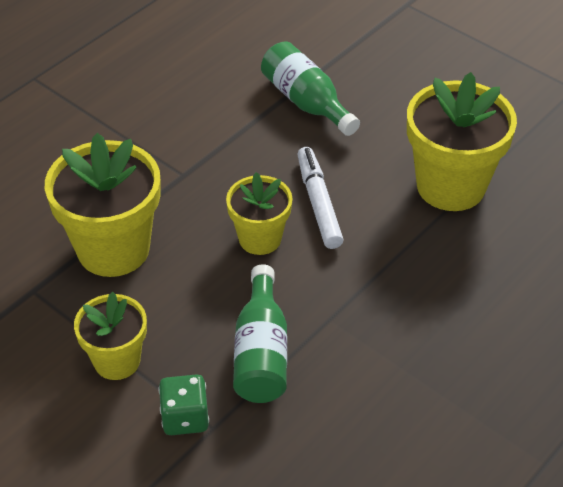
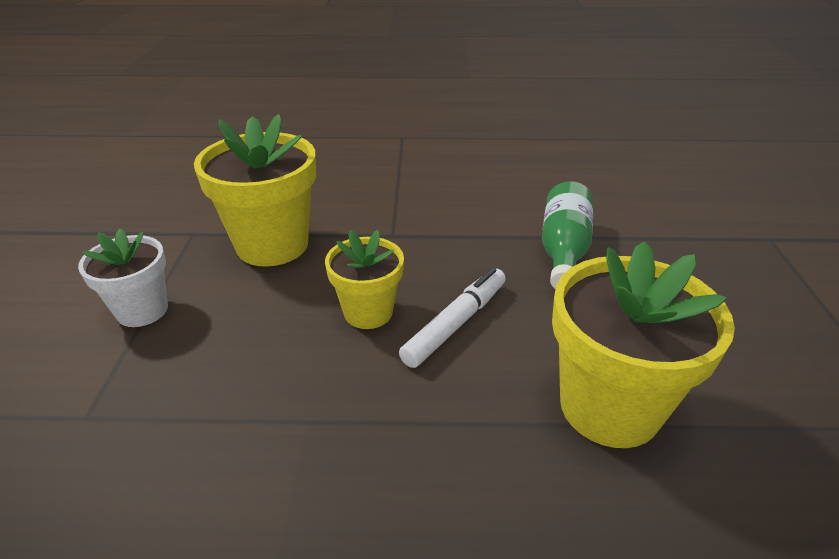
camera: 50 degrees right, 10 degrees down
yellow flower pot [74,292,147,380] -> white flower pot [78,229,168,327]
green dice [159,374,209,435] -> none
green bottle [233,264,287,403] -> none

